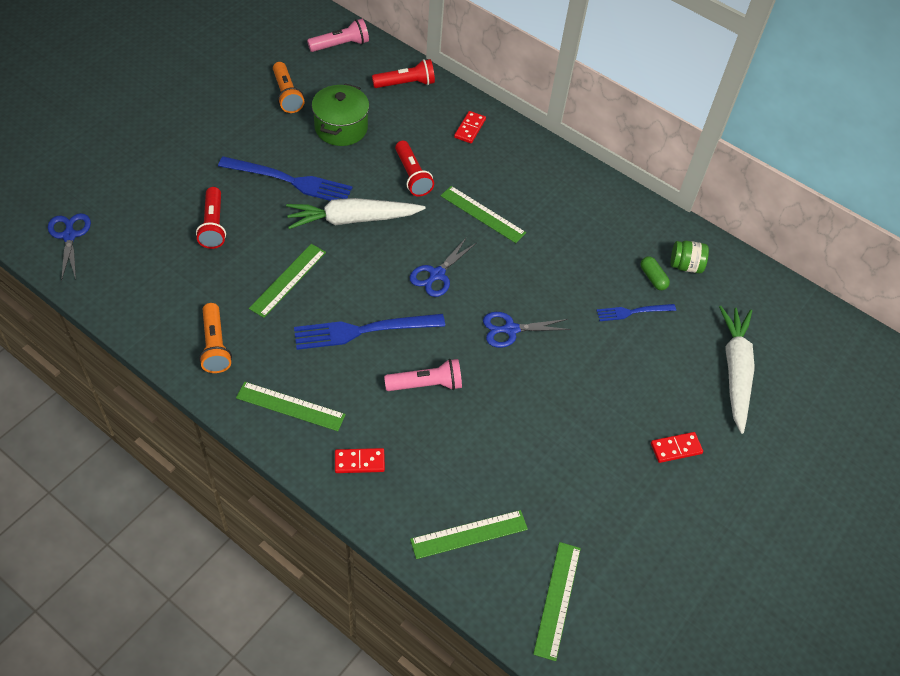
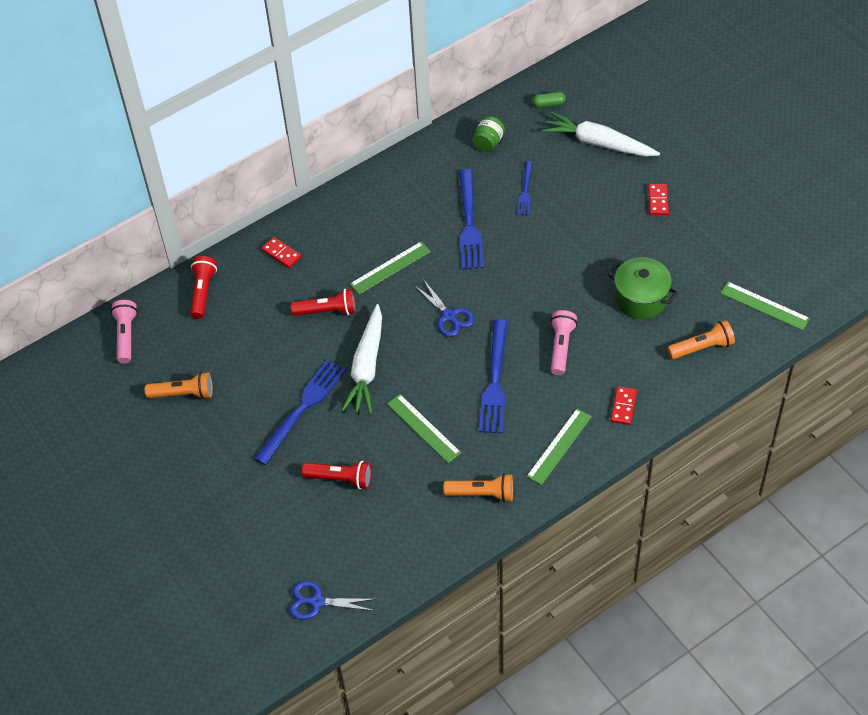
camera: 65 degrees left, 0 degrees up
green pot [312,83,369,146] -> green pot moved to [608,257,678,319]
green ruler [410,510,528,559] -> orange flashlight [667,320,735,359]
blue scissors [483,312,571,348] -> none
green capsule [641,256,670,290] -> green capsule moved to [532,92,566,108]
none -> blue fork [459,169,484,270]

